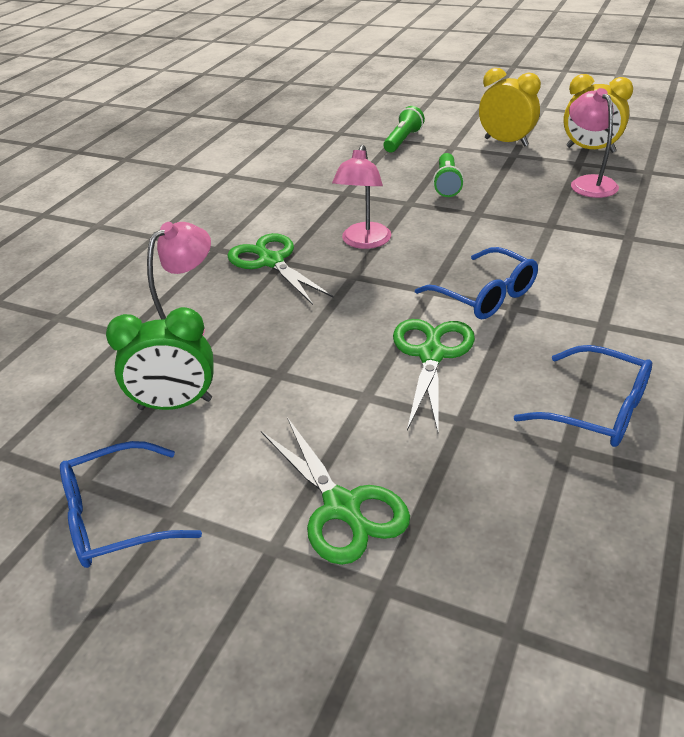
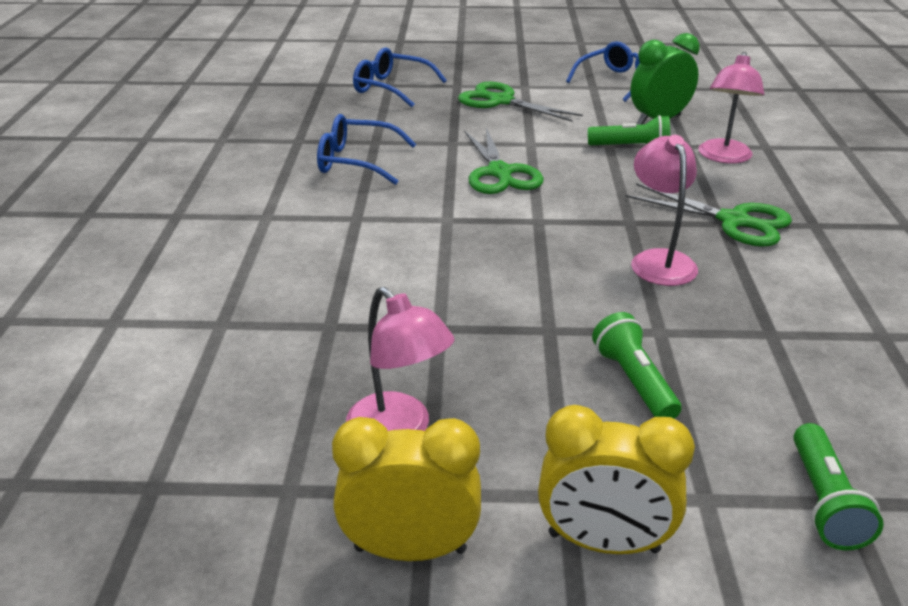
camera: 155 degrees right, 5 degrees down
blue glasses [415,247,538,319] -> blue glasses moved to [353,47,447,107]
none -> green flashlight [588,115,670,145]

